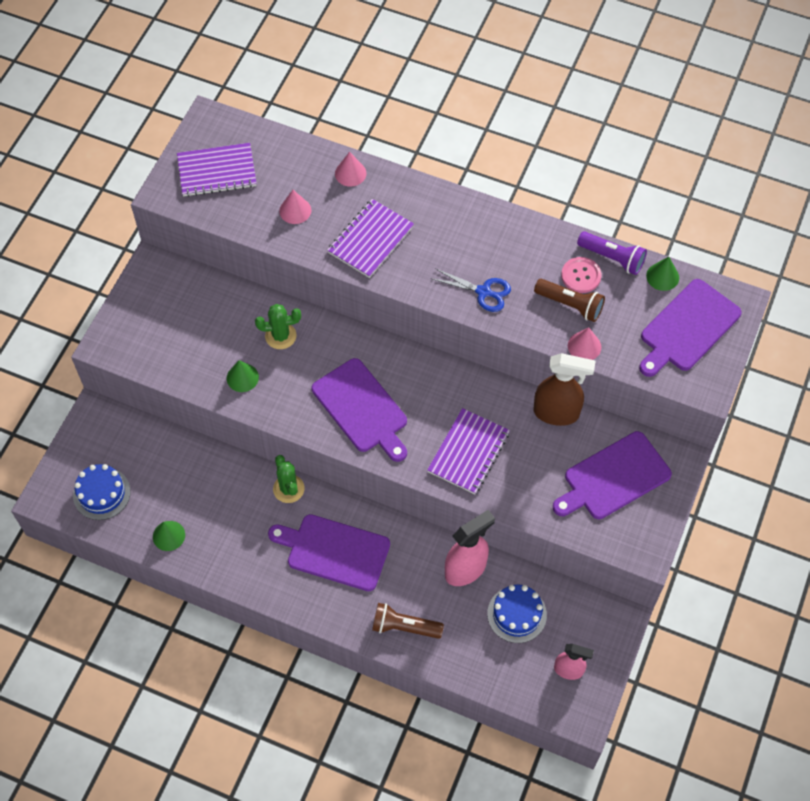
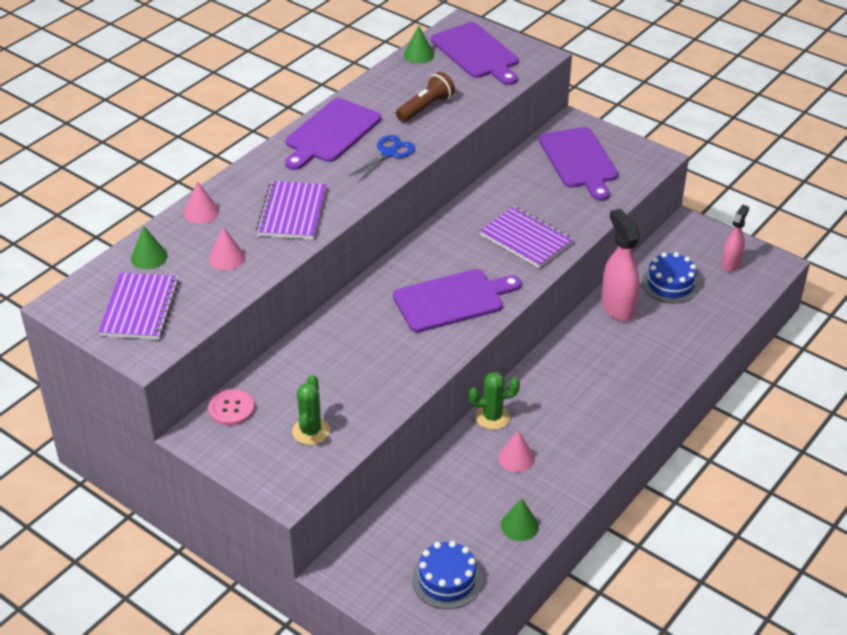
camera: 75 degrees left, 20 degrees down
green cone [227,360,259,392] -> green cone moved to [131,226,167,269]
green cactus [255,304,301,349] -> green cactus moved to [292,375,330,445]
purple cutting board [268,514,390,591] -> purple cutting board moved to [285,98,381,170]
purple notebook [327,199,414,278] -> purple notebook turned 45 degrees clockwise [256,181,326,239]
brown flashlight [372,603,444,639] -> none
brown spray bottle [534,353,596,426] -> none
pink button [561,257,602,293] -> pink button moved to [208,389,255,426]
pink cone [568,327,601,360] -> pink cone moved to [498,430,535,472]
purple flashlight [577,231,647,275] -> none

